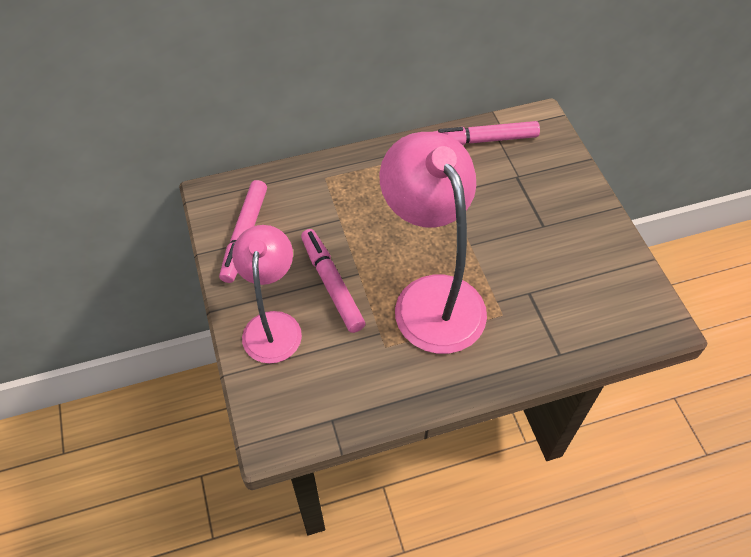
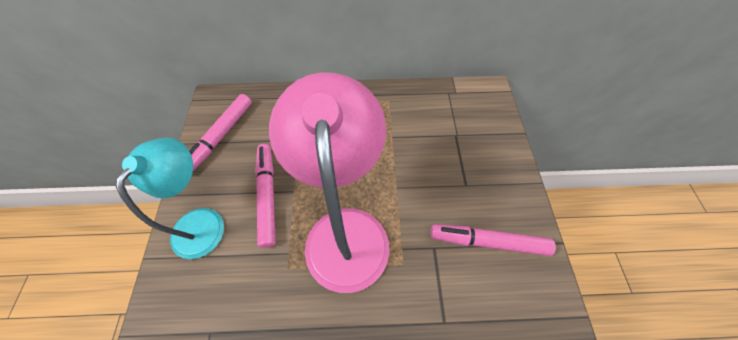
camera: 15 degrees right, 5 degrees up
pink lamp [232,225,302,364] -> turquoise lamp [116,138,224,259]
pink marker [434,121,540,145] -> pink marker moved to [431,224,556,256]

